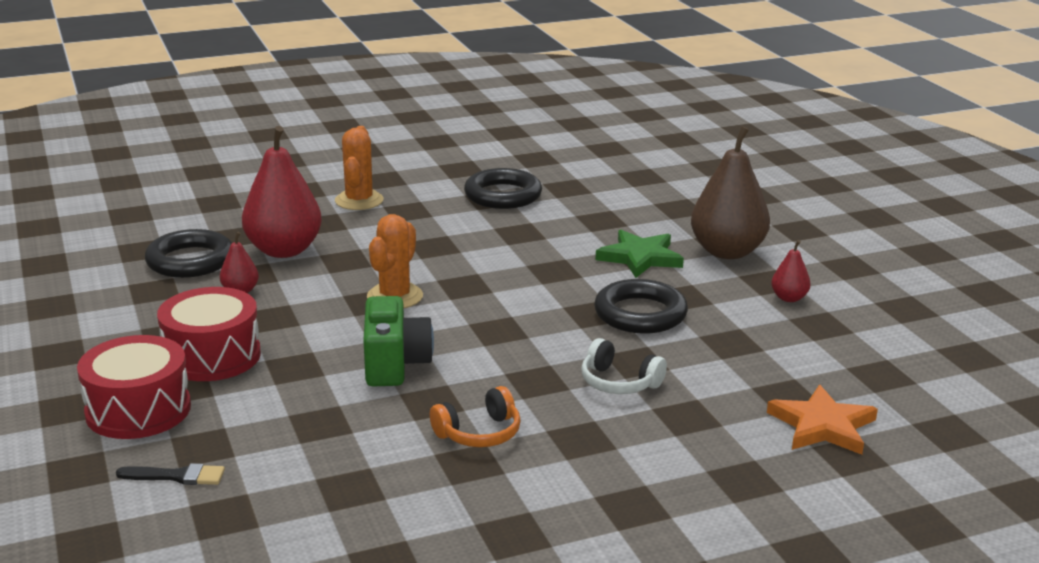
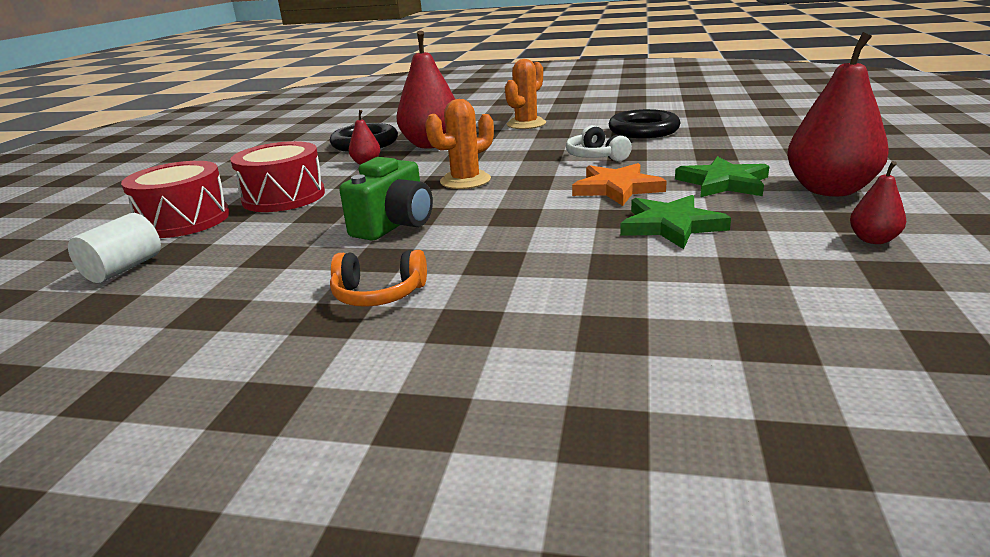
camera: 35 degrees right, 0 degrees up
black brush [116,463,225,485] -> white cylinder [68,213,161,283]
white headphones [581,338,667,394] -> white headphones moved to [566,125,632,162]
black ring [594,279,688,334] -> green star [620,195,731,249]
brown pear [691,126,770,259] -> red pear [787,32,889,196]
orange star [767,385,878,455] -> orange star moved to [572,163,667,206]

